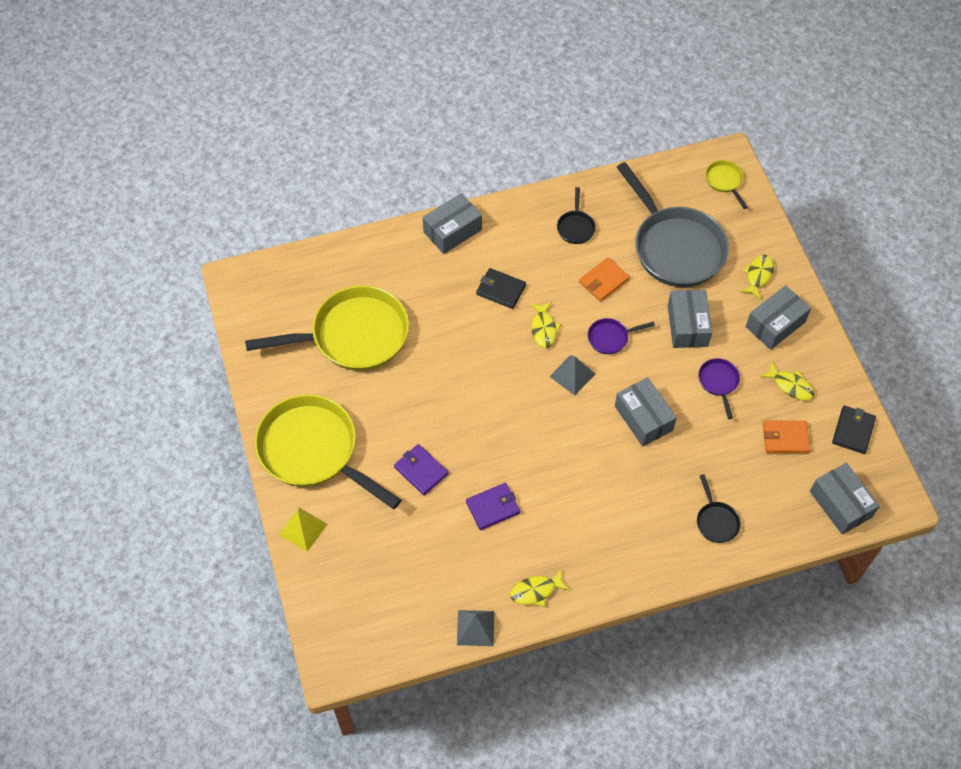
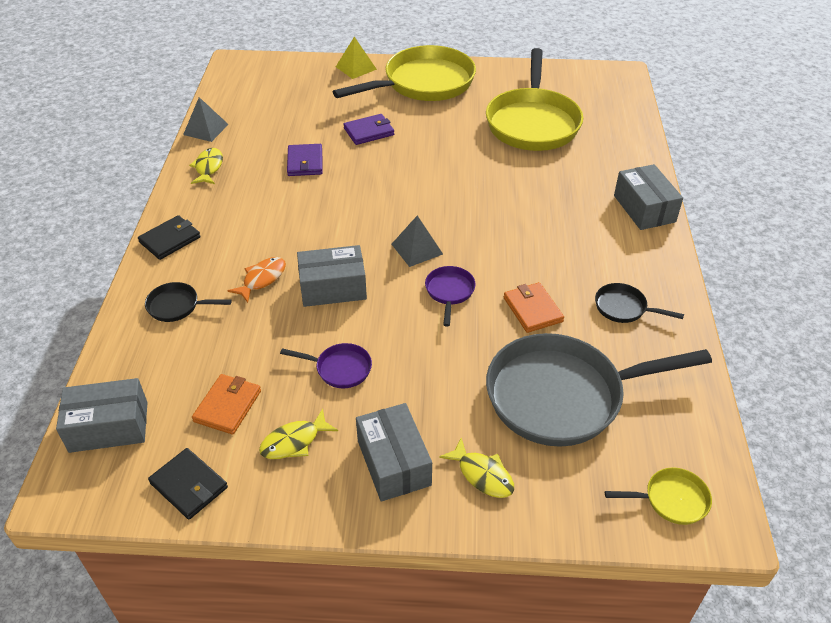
camera: 110 degrees right, 15 degrees down
black wallet [476,268,526,309] -> black wallet moved to [138,215,201,260]
yellow fish [530,302,561,348] -> none
grey box [667,290,712,348] -> none
none -> orange fish [228,257,286,303]

